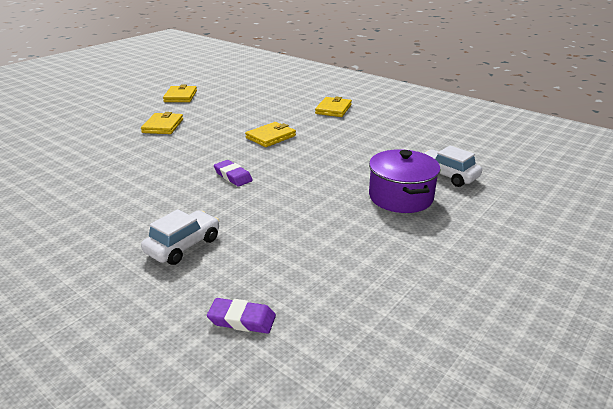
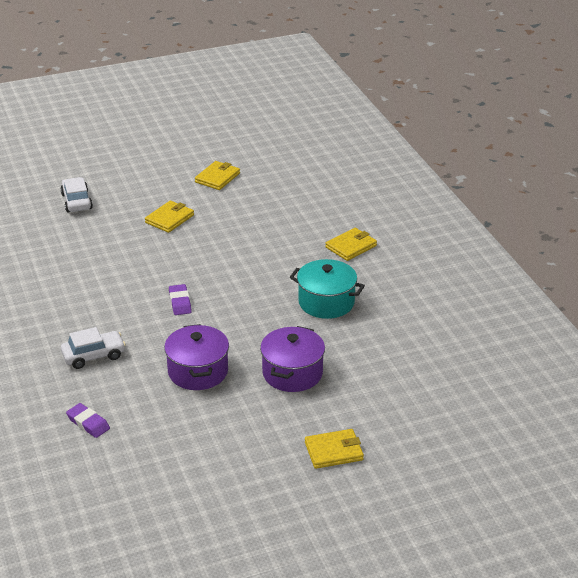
camera: 30 degrees right, 5 degrees up
yellow wallet [245,122,296,147] -> yellow wallet moved to [305,429,364,469]
white car [424,145,482,187] -> white car moved to [60,177,93,213]
none -> purple pot [164,324,229,390]
none -> turquoise pot [290,259,365,319]

